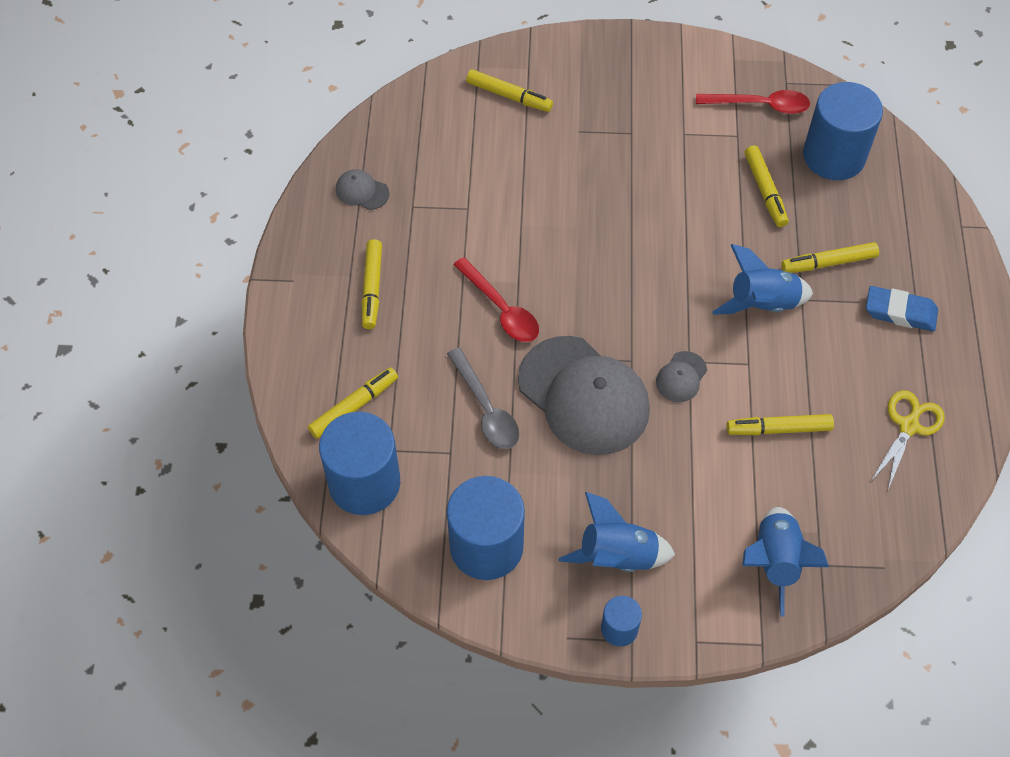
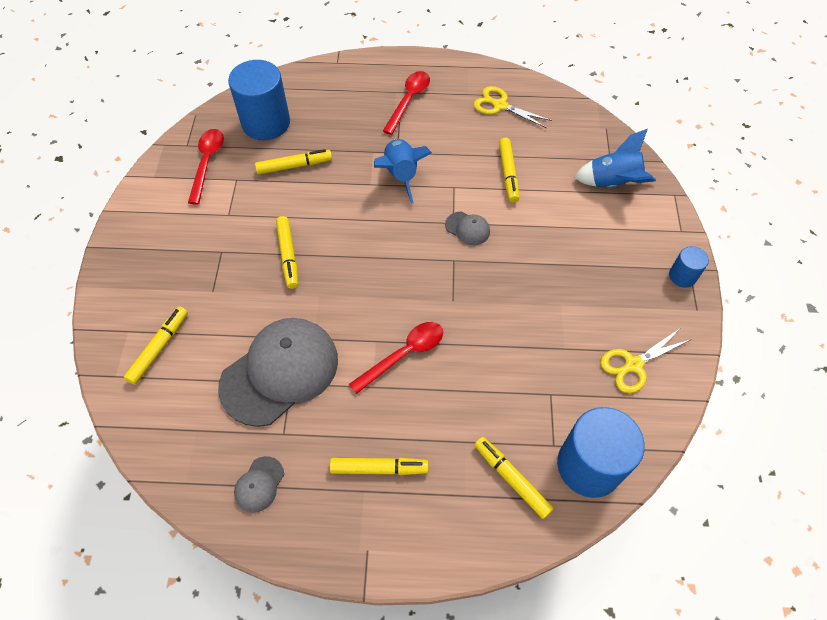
camera: 90 degrees left, 0 degrees up
grey spoon [447,348,519,449] -> none
blue cylinder [447,476,525,580] -> yellow scissors [600,329,690,393]
grey cap [518,336,650,455] -> grey cap moved to [218,318,338,427]
blue rocket [559,492,675,572] -> none
yellow marker [781,242,879,273] -> yellow marker moved to [276,216,298,289]
blue eraser [866,286,938,332] -> red spoon [383,71,430,135]

